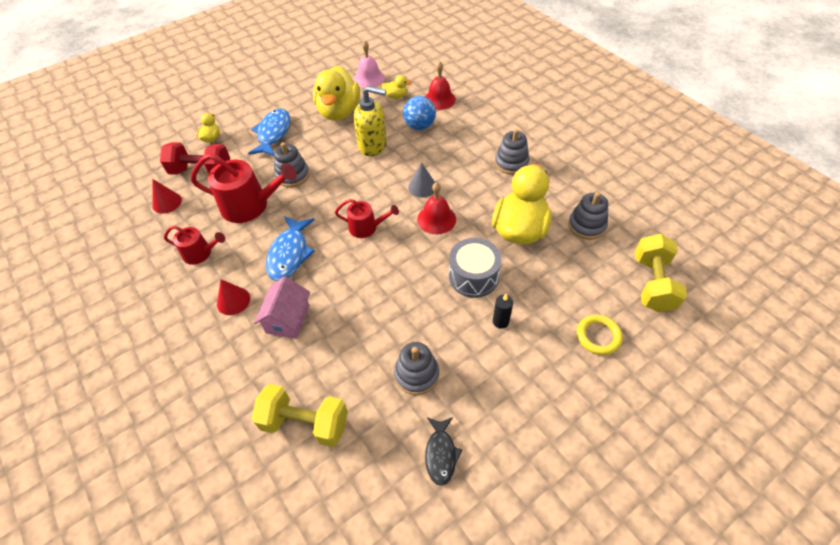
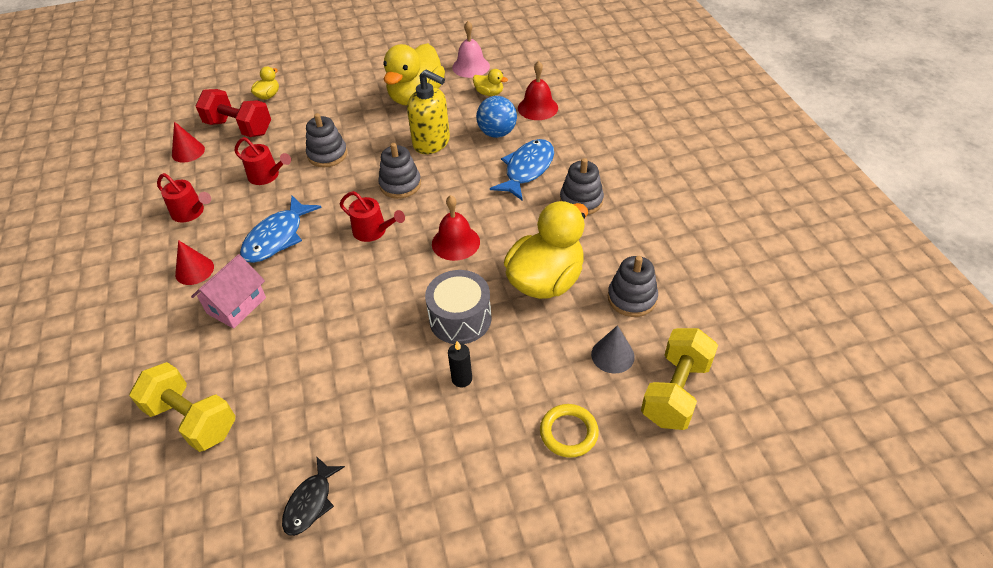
camera: 20 degrees right, 5 degrees down
red watering can [191,154,297,223] -> red watering can [234,137,291,185], size x0.57
blue fish [248,109,290,156] -> blue fish moved to [490,139,554,201]
grey stacking toy [394,342,439,395] -> grey stacking toy moved to [378,143,421,199]
grey cone [408,162,435,198] -> grey cone moved to [591,325,635,374]

